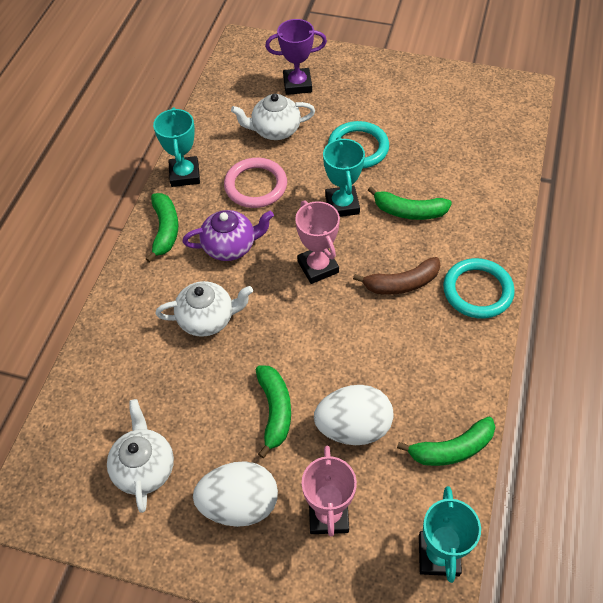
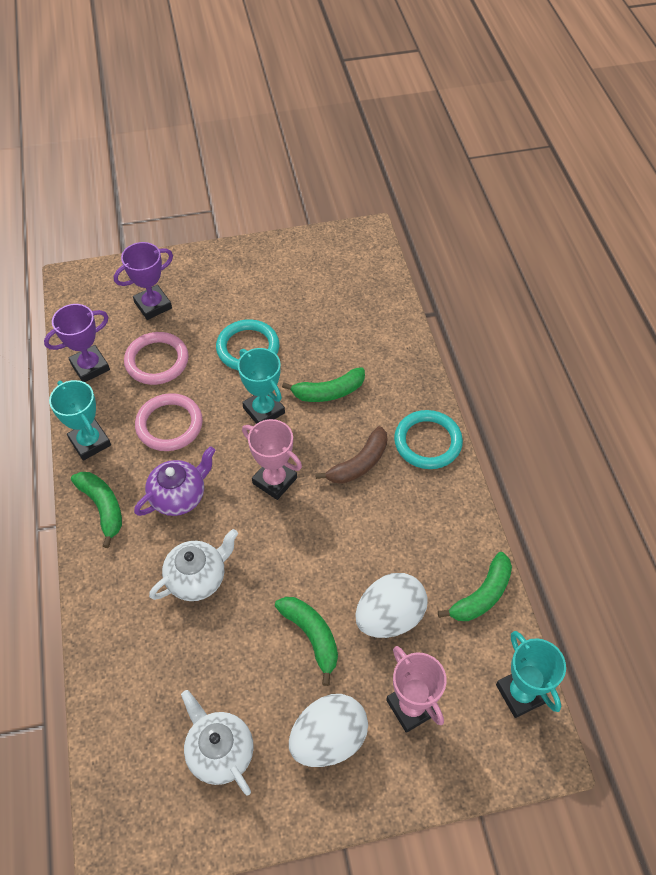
camera: 30 degrees left, 0 degrees up
white teapot [231,94,315,140] -> pink ring [124,332,189,385]
none -> purple trophy [44,304,110,382]

